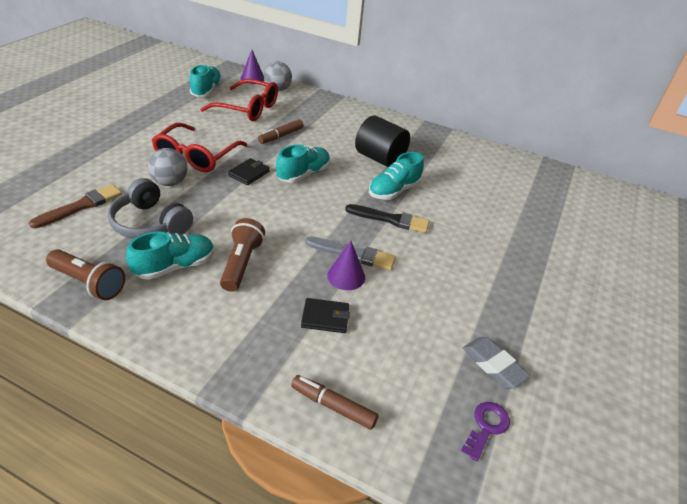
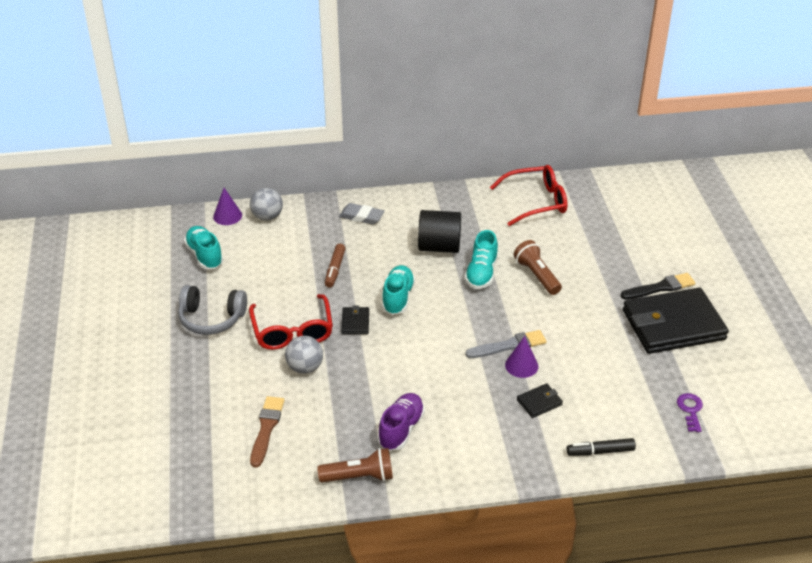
camera: 30 degrees left, 0 degrees up
grey headphones [108,178,193,239] -> grey headphones moved to [178,285,247,335]
turquoise shoe [126,231,214,280] -> purple shoe [378,393,425,450]
red glasses [201,79,278,121] -> red glasses moved to [490,165,567,226]
brown flashlight [220,218,265,292] -> brown flashlight moved to [514,240,562,295]
brown marker [291,375,378,430] -> black marker [567,438,636,456]
black brush [345,204,429,233] -> black brush moved to [621,273,695,300]
grey eraser [463,337,531,388] -> grey eraser moved to [339,203,385,225]
none -> black wallet [623,288,729,354]

